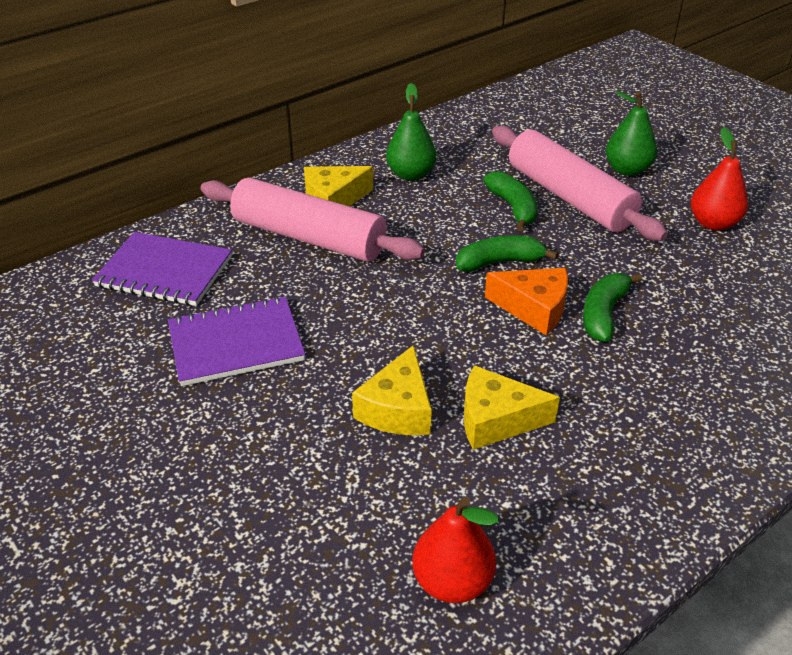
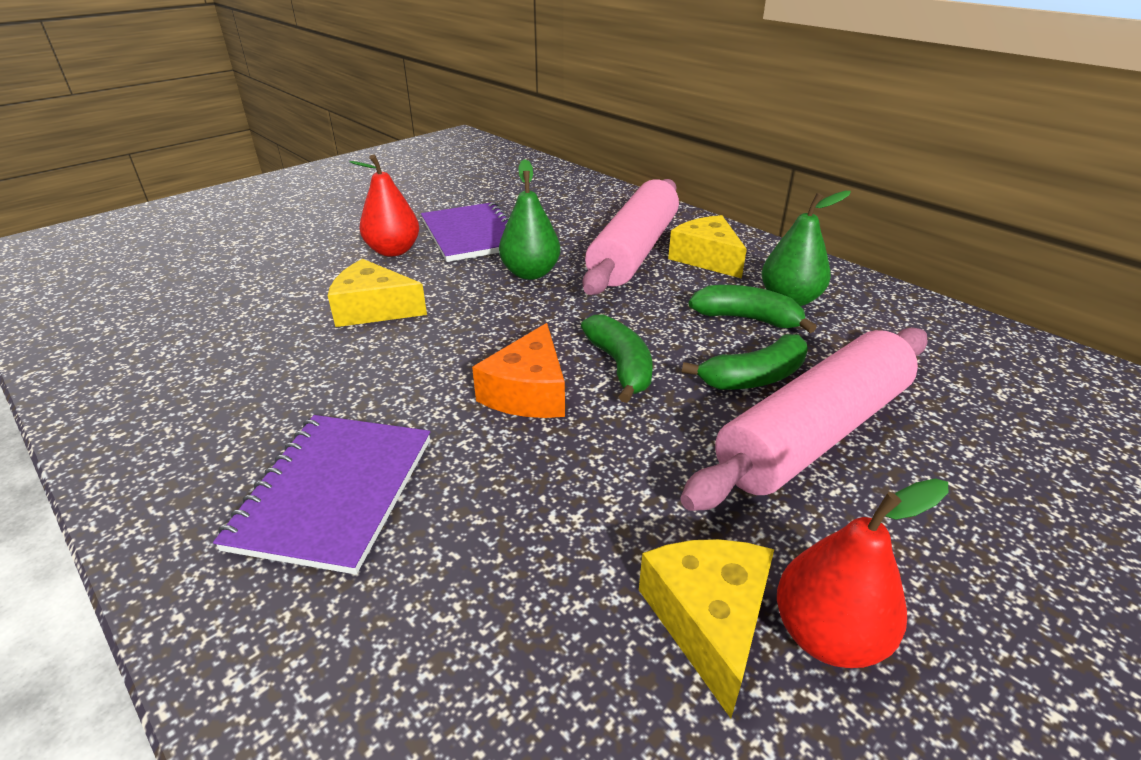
camera: 85 degrees right, 5 degrees down
purple notebook [92,232,232,306] -> purple notebook moved to [213,415,430,575]
red pear [412,497,499,603] -> red pear moved to [349,154,419,257]
yellow cheese [464,365,560,450] -> yellow cheese moved to [639,539,774,718]
green banana [583,273,642,342] -> green banana moved to [689,285,817,333]
green pear [606,91,657,176] -> green pear moved to [499,159,560,280]

